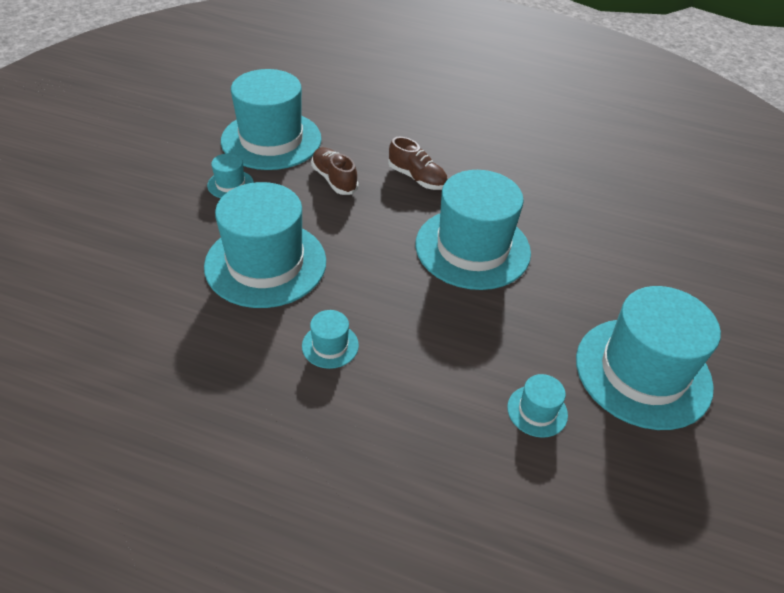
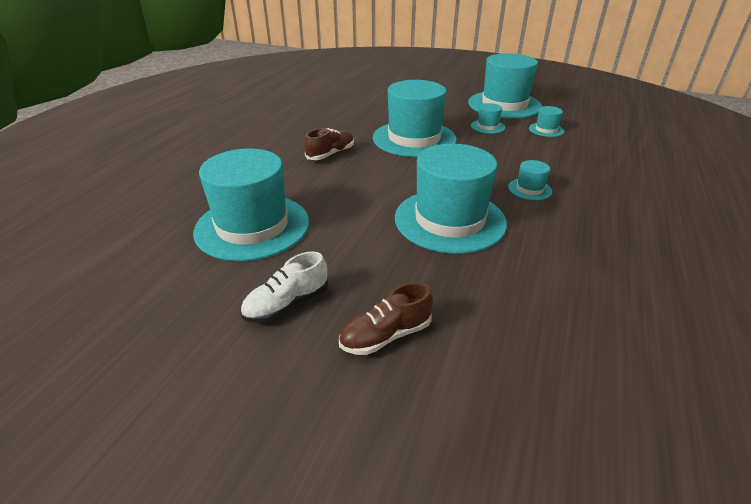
camera: 85 degrees left, 10 degrees down
turquoise hat [207,153,254,198] -> turquoise hat moved to [471,103,505,134]
brown shoe [311,147,358,195] -> brown shoe moved to [339,282,433,355]
none -> white shoe [241,251,328,323]

